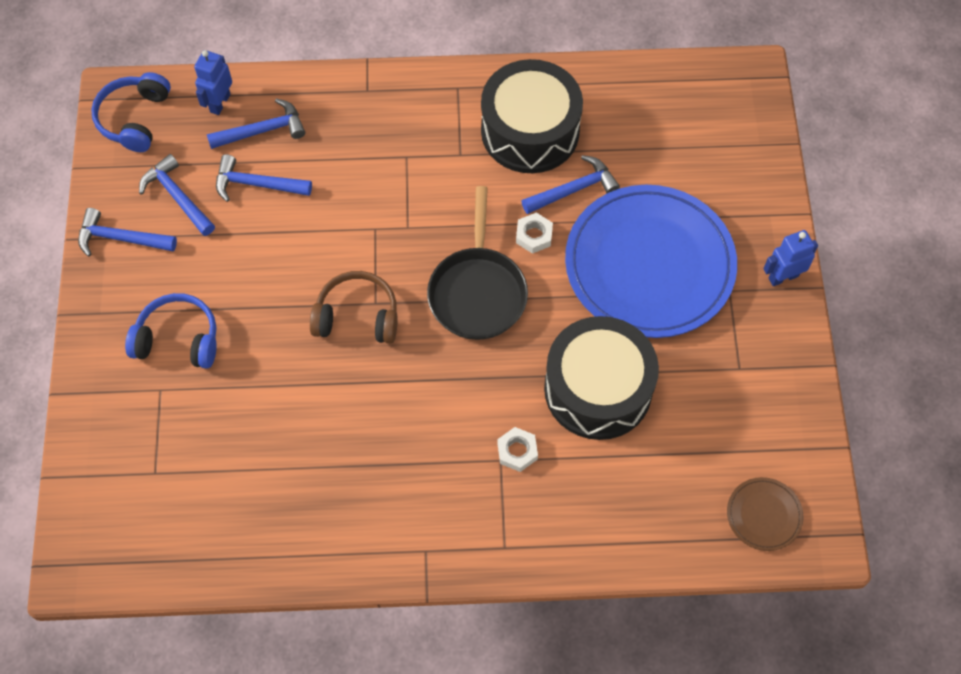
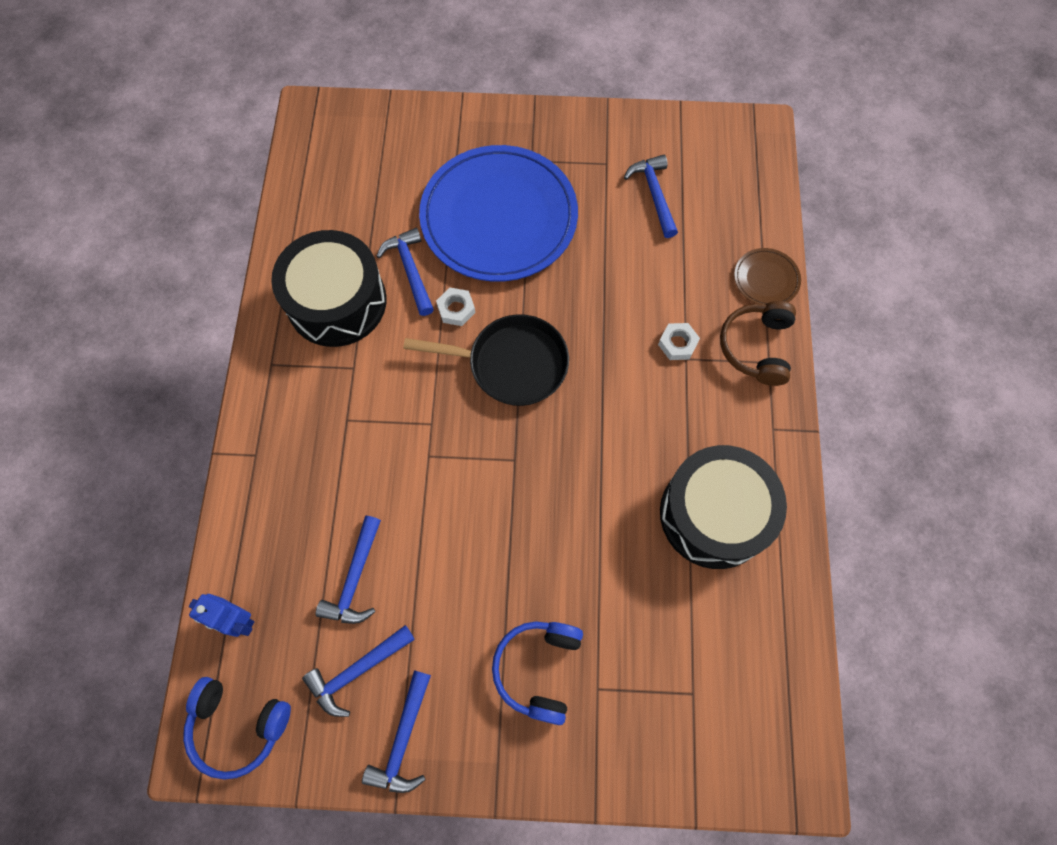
camera: 85 degrees left, 5 degrees up
blue hammer [207,98,305,149] -> blue hammer moved to [624,155,678,238]
brown headphones [310,271,398,344] -> brown headphones moved to [720,301,796,386]
black drum [544,316,659,440] -> black drum moved to [660,445,787,569]
brown plate [727,477,803,551] -> brown plate moved to [734,248,801,305]
blue robot [763,230,818,286] -> none

